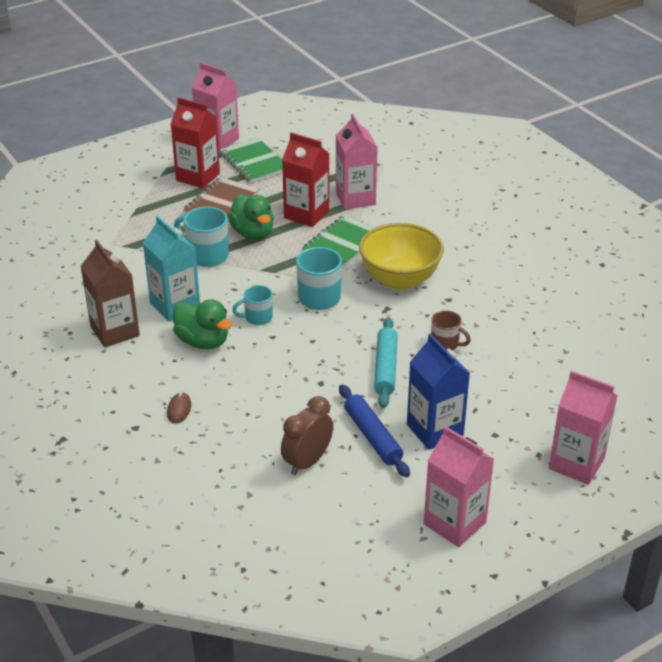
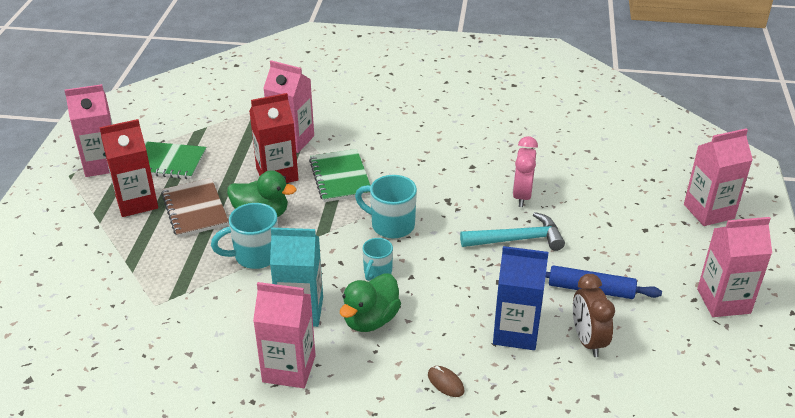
camera: 50 degrees left, 0 degrees up
brown carton [81,240,140,348] -> pink carton [253,282,316,388]
green duck [173,299,232,349] -> green duck turned 135 degrees clockwise [340,273,401,332]
yellow bowl [359,223,444,290] -> none
turquoise rolling pin [374,317,398,408] -> turquoise hammer [460,212,565,251]
blue carton [407,334,470,450] -> blue carton moved to [493,246,549,350]
brown mug [431,310,471,350] -> pink clock [513,136,538,207]

